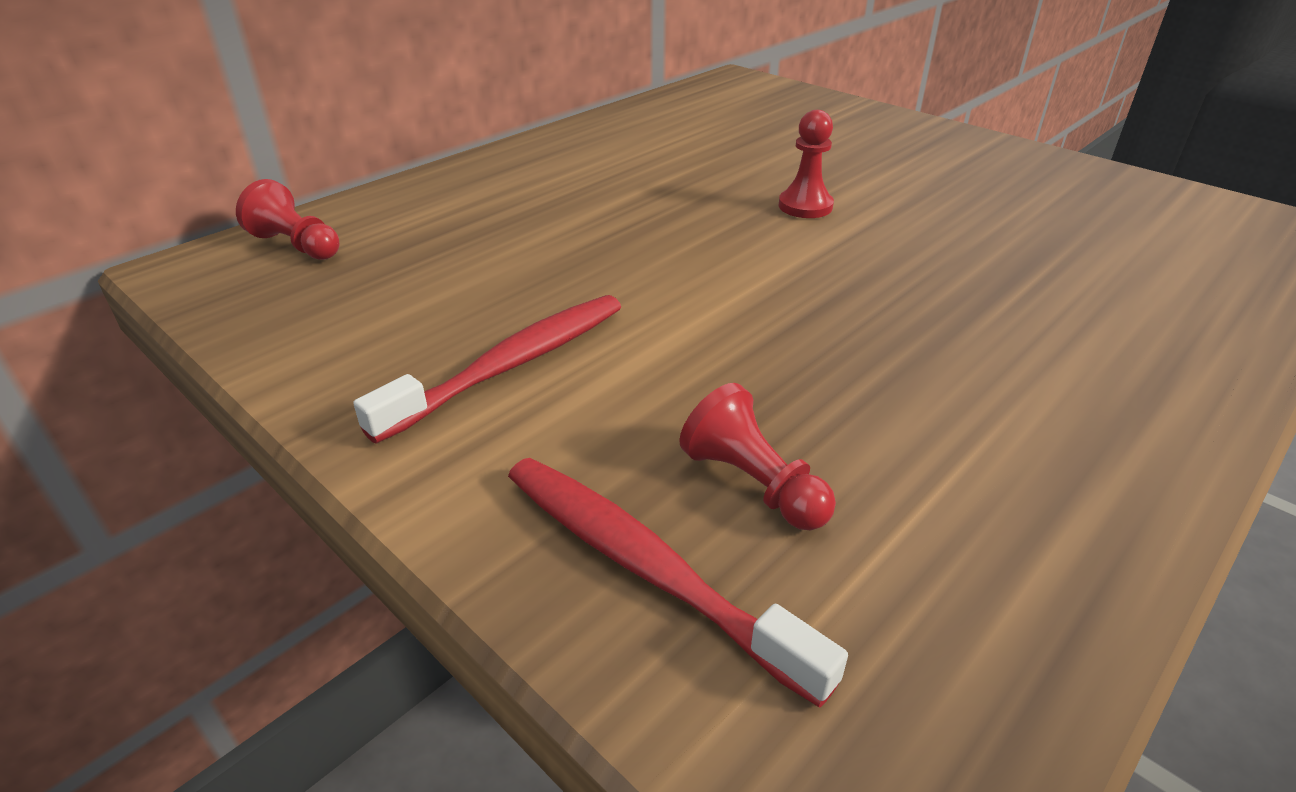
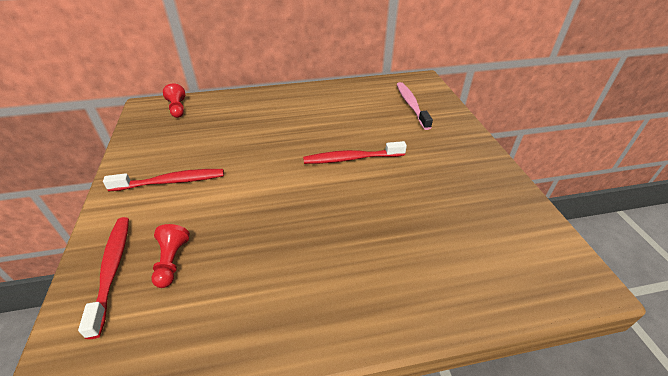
camera: 35 degrees right, 5 degrees up
red pawn [779,110,834,218] -> red toothbrush [303,141,407,164]
none -> pink toothbrush [396,82,433,130]

